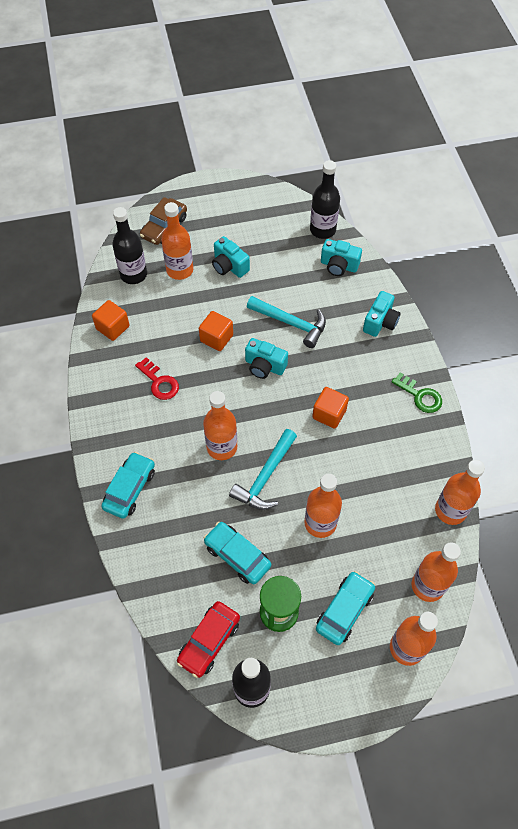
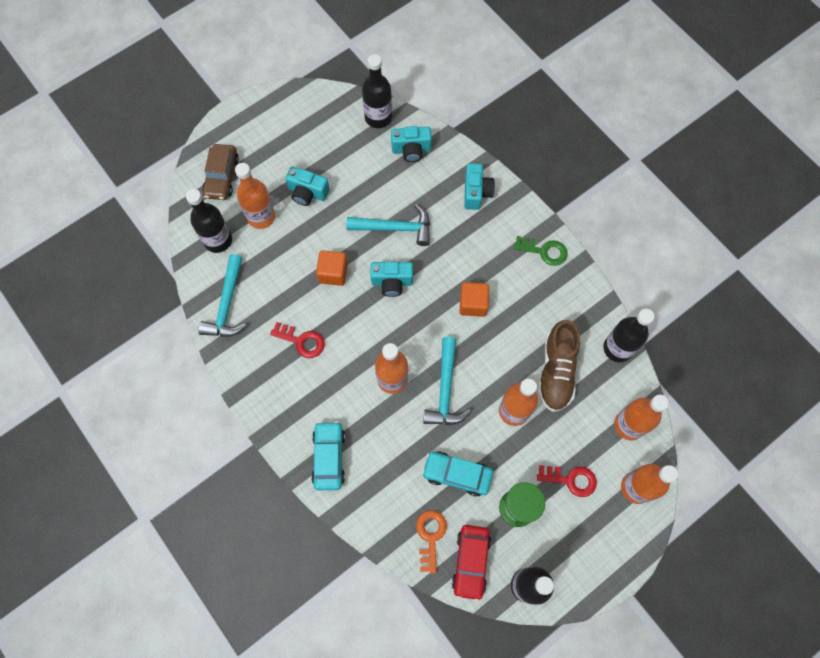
camera: 25 degrees left, 10 degrees up
orange cube [92,300,129,341] -> turquoise hammer [198,254,246,337]
turquoise car [316,571,375,645] -> red key [537,465,597,497]
orange bottle [435,460,485,525] -> black bottle [603,309,655,362]
none -> orange key [416,510,447,574]
none -> brown shoe [538,320,580,412]

